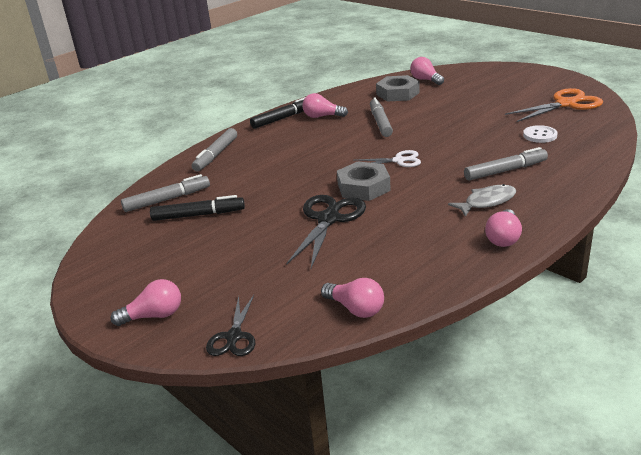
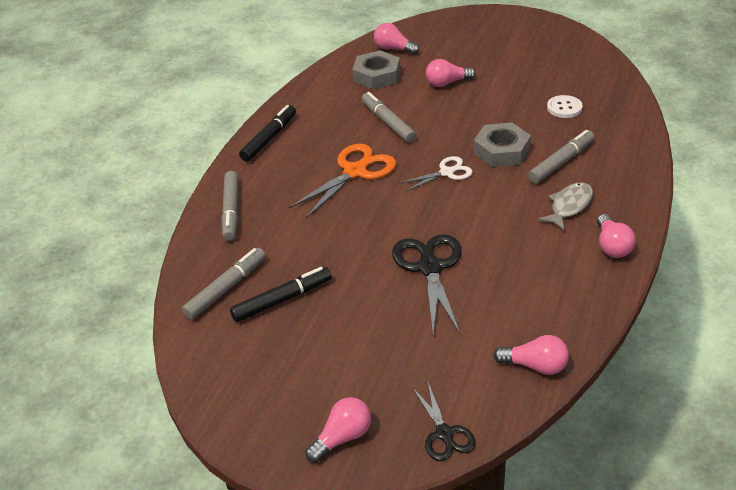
camera: 25 degrees left, 10 degrees up
pink light bulb [302,93,348,118] -> pink light bulb moved to [426,59,476,87]
grey nut [337,161,391,201] -> grey nut moved to [474,123,531,167]
orange scissors [505,88,603,122] -> orange scissors moved to [289,143,396,218]

